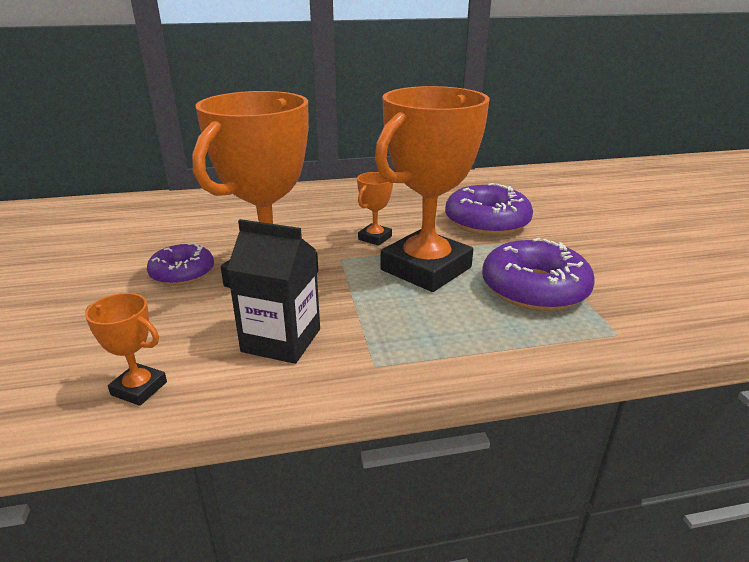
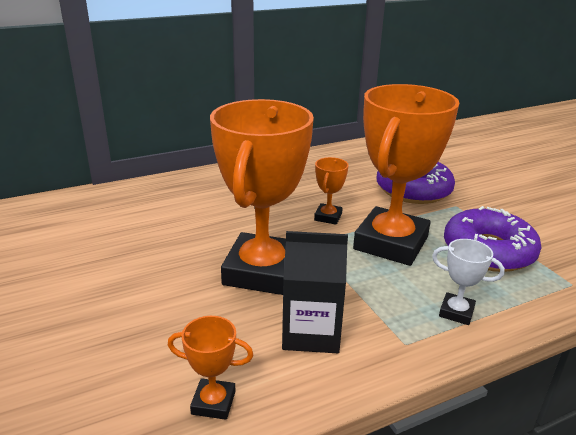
camera: 15 degrees left, 0 degrees up
purple donut [147,243,214,285] -> none
none -> white trophy [432,239,505,325]

